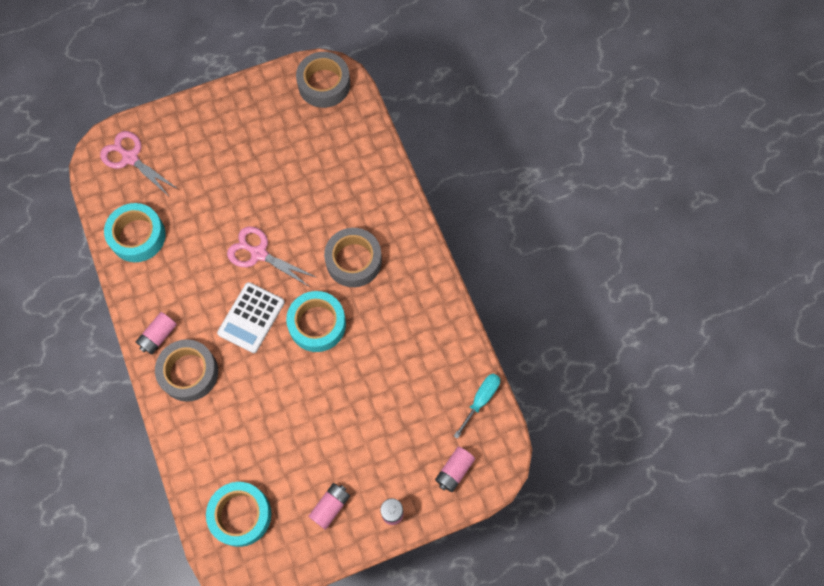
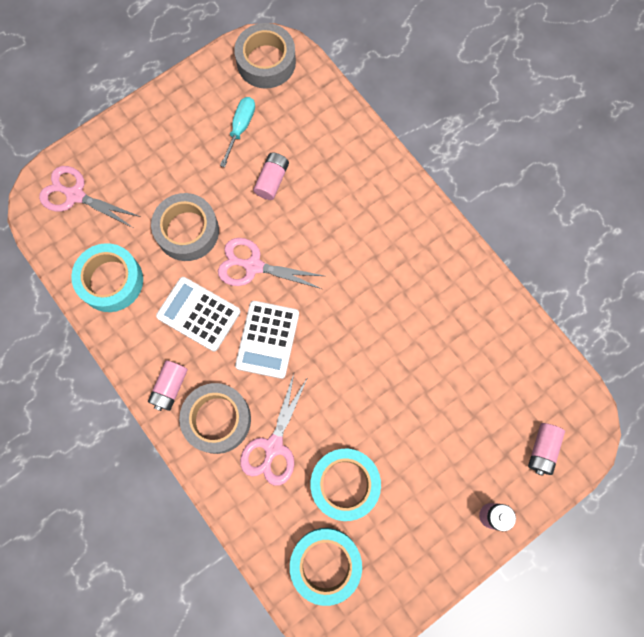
camera: 15 degrees left, 5 degrees up
turquoise tape [286,291,346,352] -> turquoise tape moved to [310,449,381,521]
pink battery [308,483,350,530] -> pink battery moved to [253,152,289,200]
grey tape [324,228,382,287] -> grey tape moved to [151,193,219,261]
turquoise screwdriver [454,374,500,439] -> turquoise screwdriver moved to [220,97,255,167]
none -> white calculator [156,277,240,351]
none -> pink scissors [240,374,308,486]

